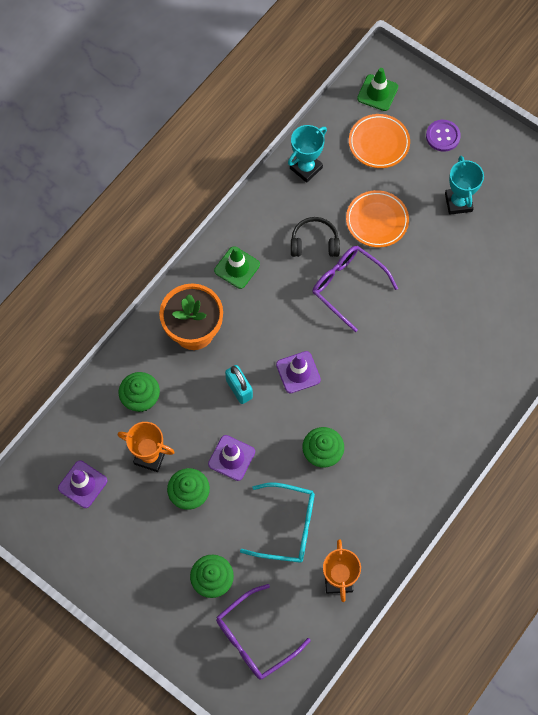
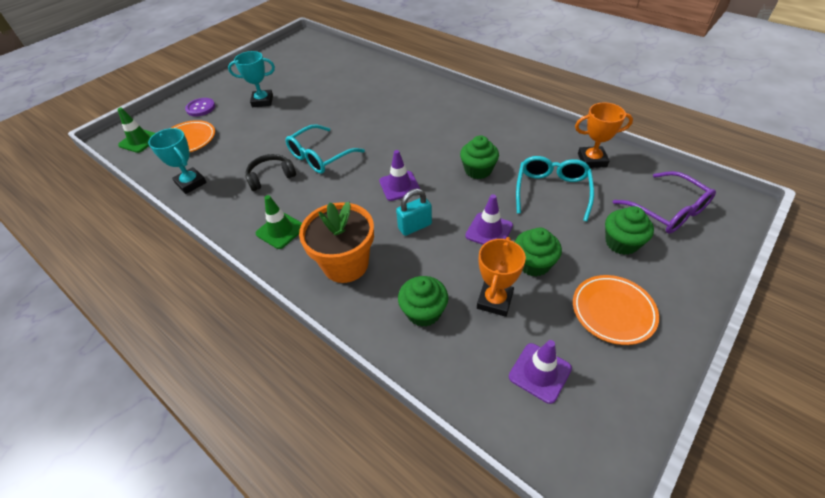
camera: 85 degrees left, 20 degrees down
black headphones [291,217,340,257] -> black headphones turned 60 degrees clockwise [245,154,296,191]
purple glasses [312,246,398,332] -> turquoise glasses [285,124,365,174]
orange plate [346,190,409,247] -> orange plate moved to [573,275,659,345]

